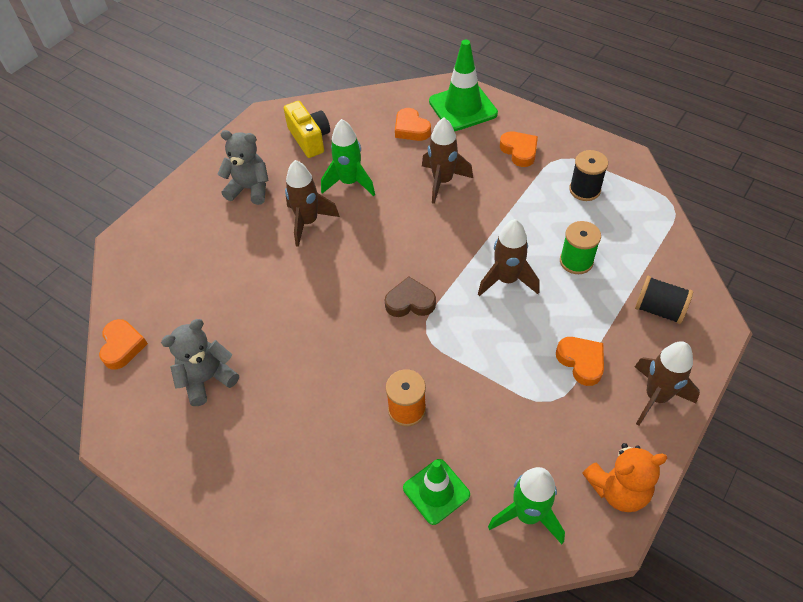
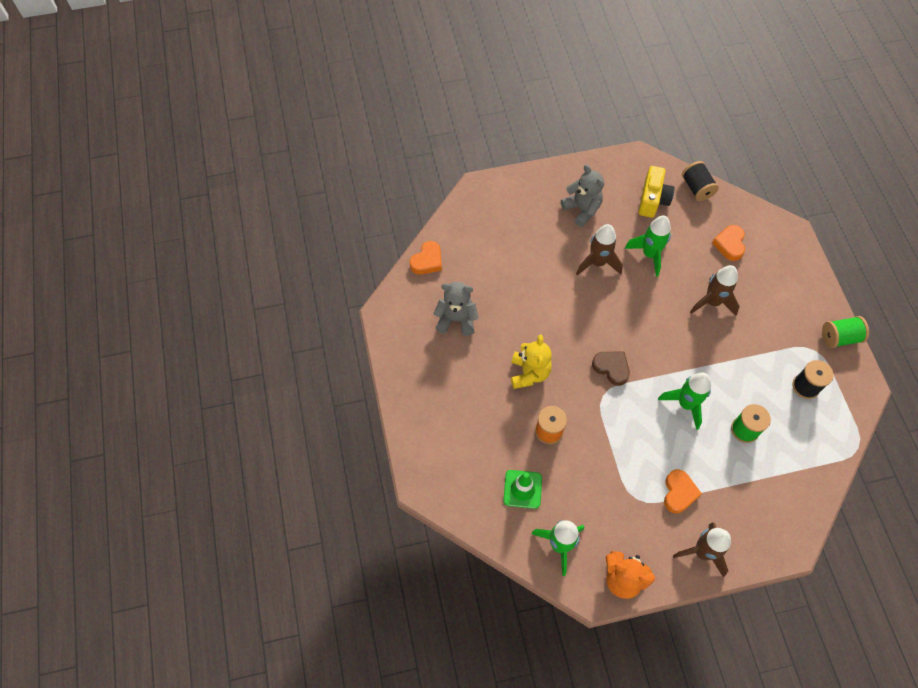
camera: 40 degrees right, 10 degrees up
green traffic cone [429,40,498,131] -> none
brown rocket [478,219,539,296] -> green rocket [658,373,711,430]
orange heart [500,131,538,167] -> none
black spool [635,276,693,324] -> black spool moved to [682,161,719,201]
none -> yellow teddy bear [511,335,552,389]
none -> green spool [822,316,869,348]

